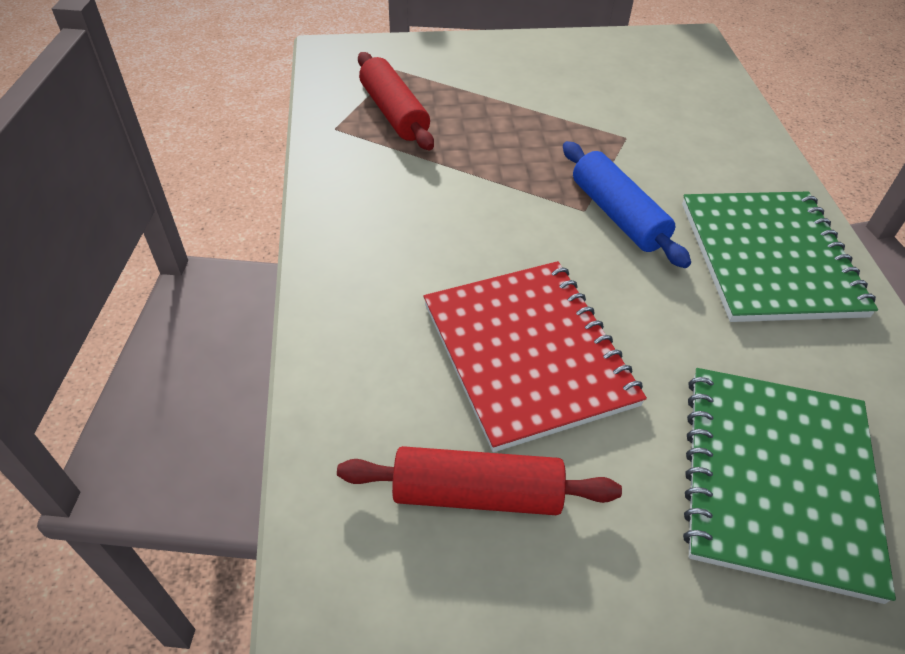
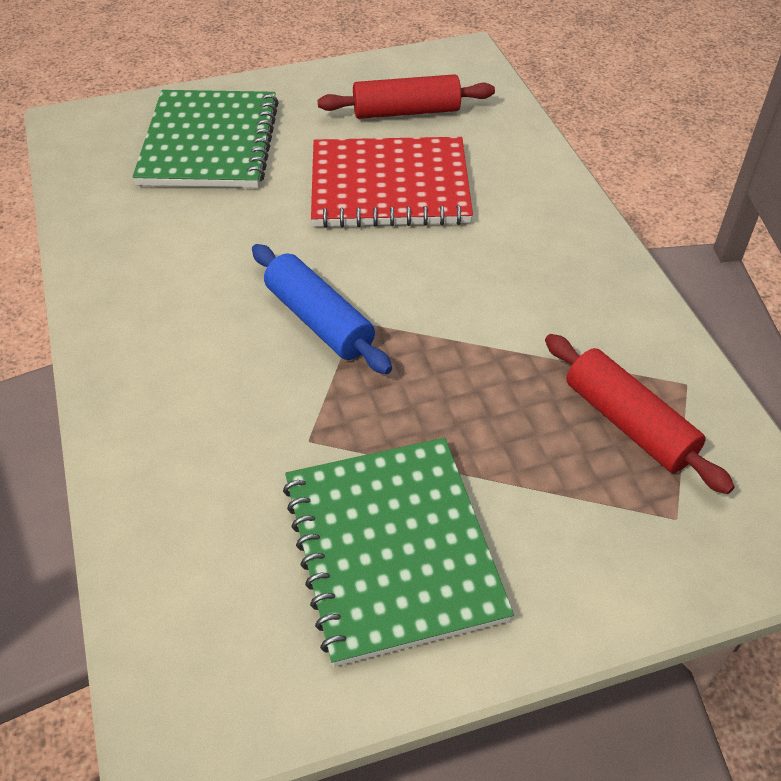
camera: 170 degrees right, 0 degrees up
red notebook [424,261,647,452] -> red notebook turned 60 degrees counterclockwise [311,137,473,228]
green notebook [682,192,878,322] -> green notebook moved to [283,438,514,667]

